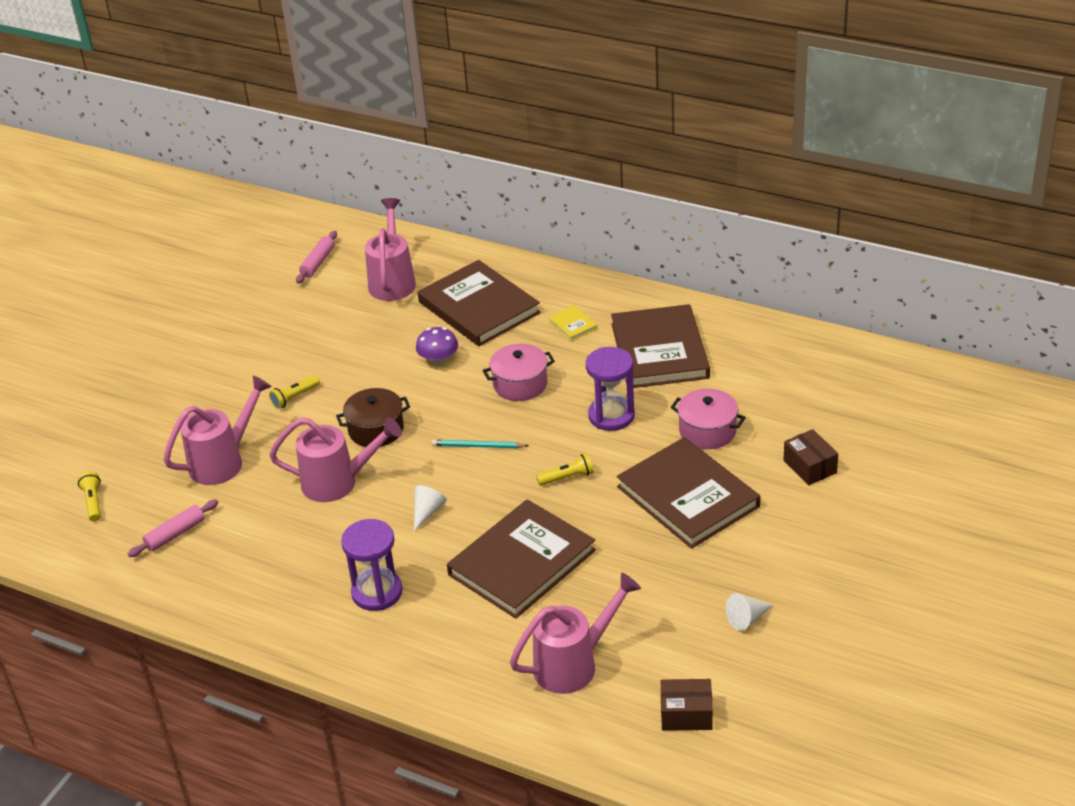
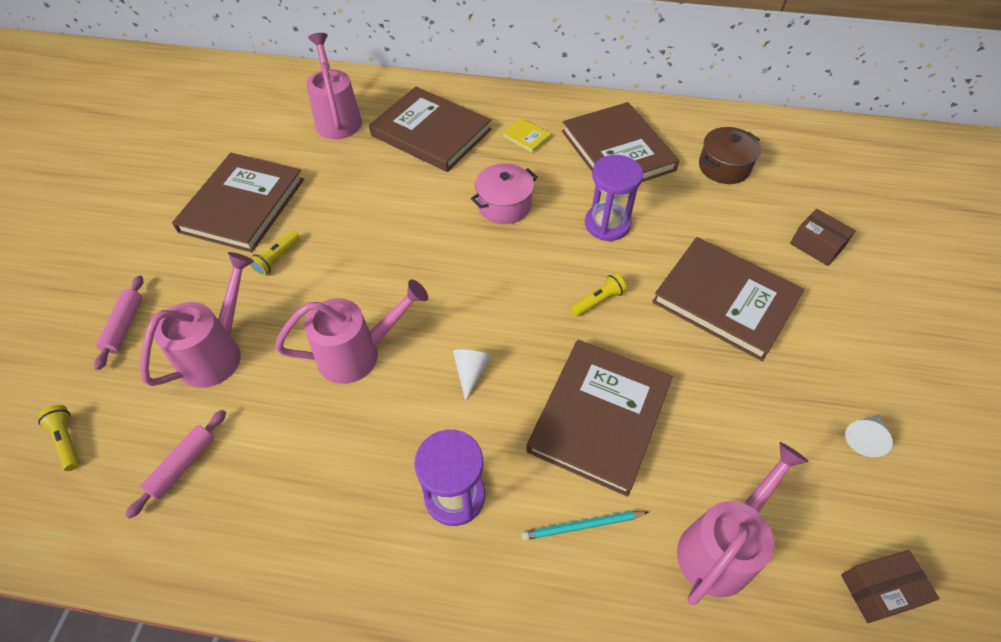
camera: 20 degrees left, 15 degrees up
pink rolling pin [296,231,337,284] -> pink rolling pin moved to [94,275,143,370]
brown pot [336,388,410,447] -> brown pot moved to [699,127,761,184]
purple mushroom [416,327,458,366] -> none
turquoise pencil [432,440,529,448] -> turquoise pencil moved to [521,511,649,540]
pink pot [671,389,746,449] -> none
none -> brown book [172,153,304,253]

